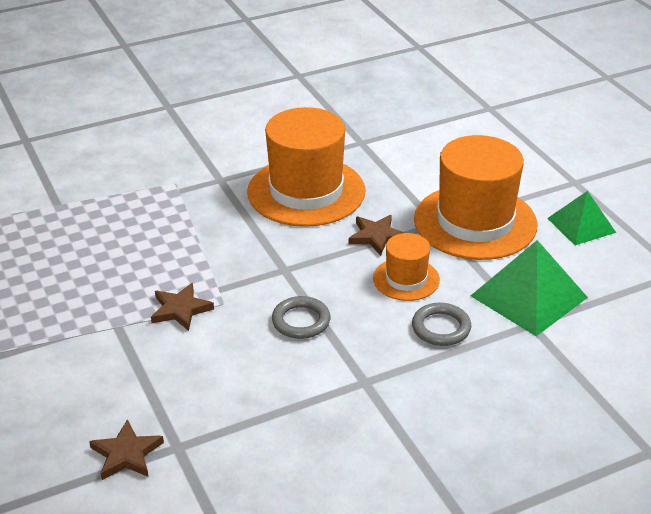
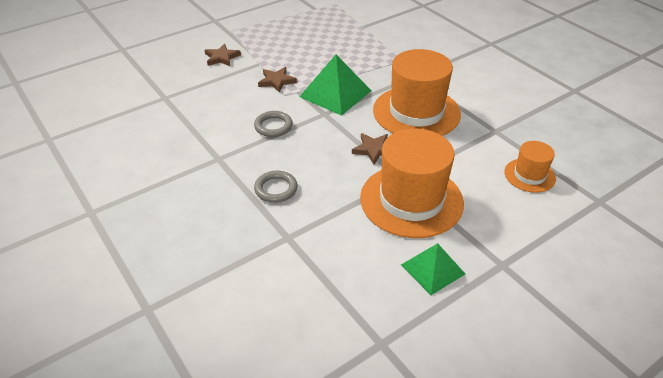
camera: 80 degrees right, 5 degrees up
brown star [89,419,164,480] -> brown star moved to [205,44,241,66]
orange hat [373,233,440,301] -> orange hat moved to [504,141,556,193]
green pyramid [471,240,588,336] -> green pyramid moved to [299,55,372,116]

